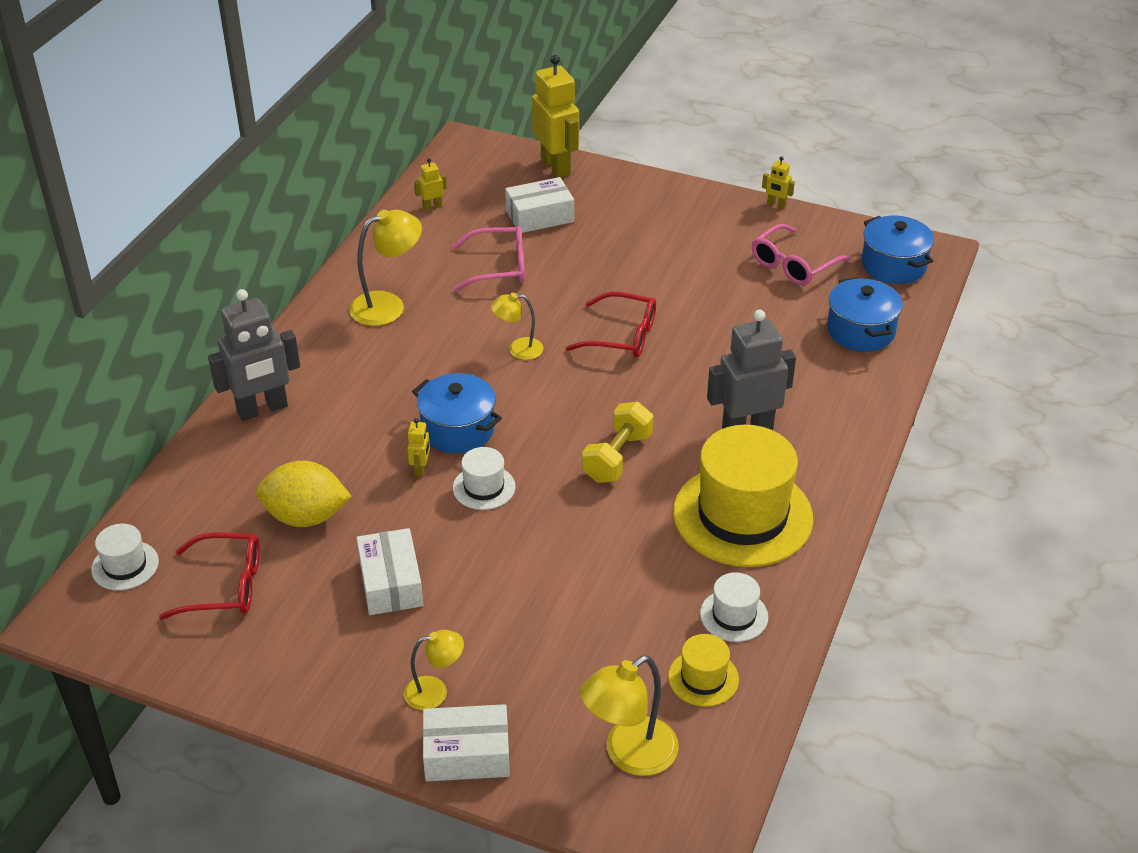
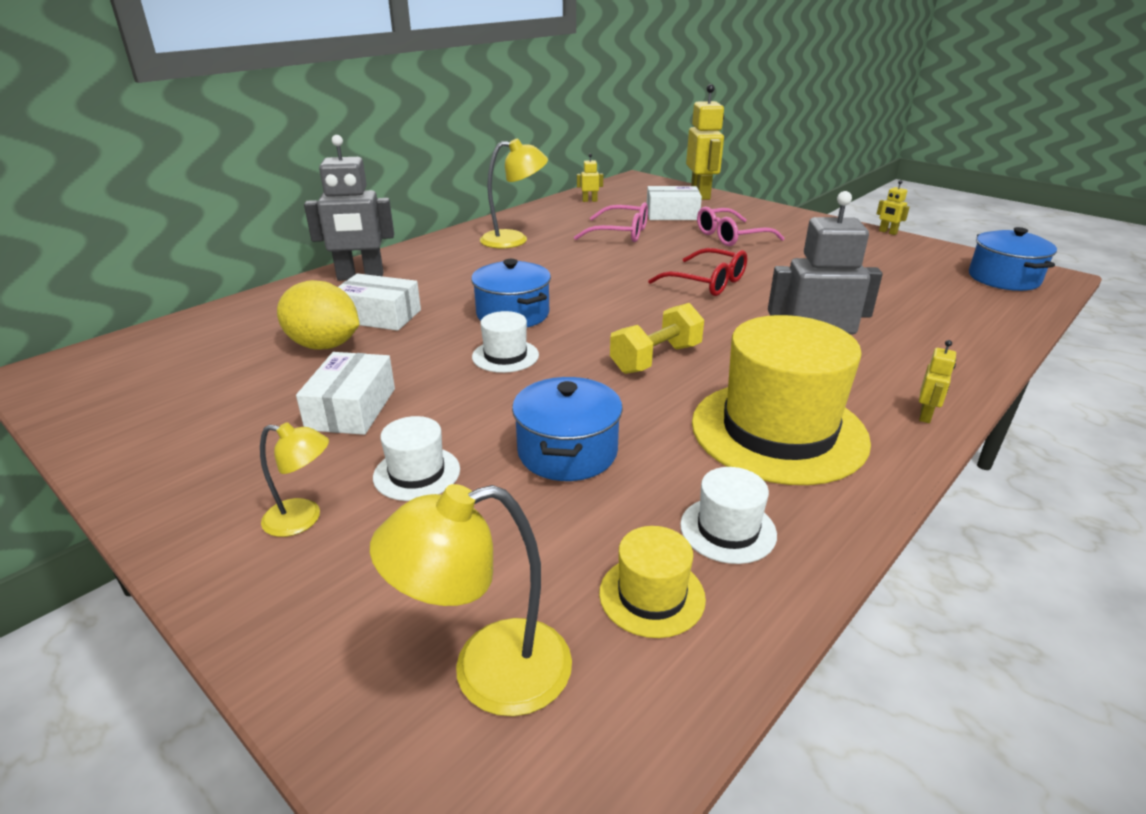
camera: 20 degrees right, 10 degrees down
white hat [91,524,159,590] -> white hat moved to [373,416,460,501]
red glasses [159,532,260,620] -> none
yellow robot [407,418,430,477] -> yellow robot moved to [919,340,956,423]
white box [422,704,510,781] -> white box moved to [338,273,421,331]
yellow lamp [491,293,544,360] -> none
pink glasses [752,224,851,285] -> pink glasses moved to [697,206,784,246]
blue pot [827,277,903,352] -> blue pot moved to [512,377,623,481]

